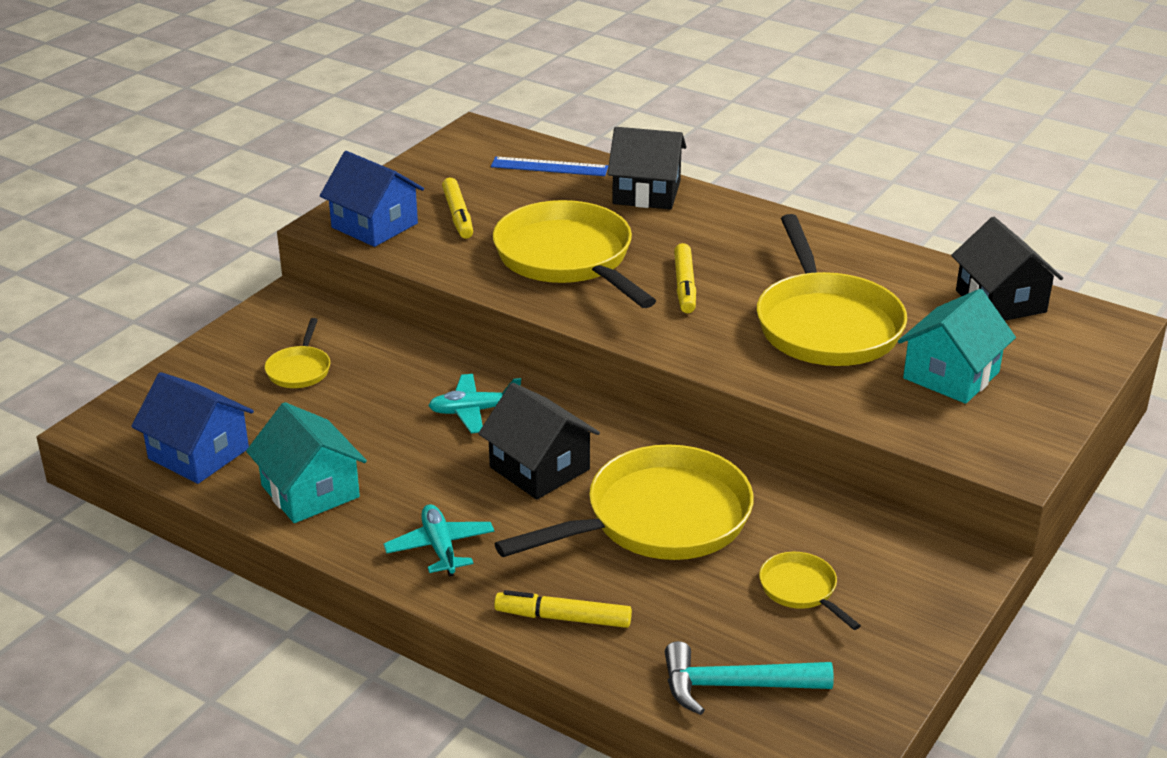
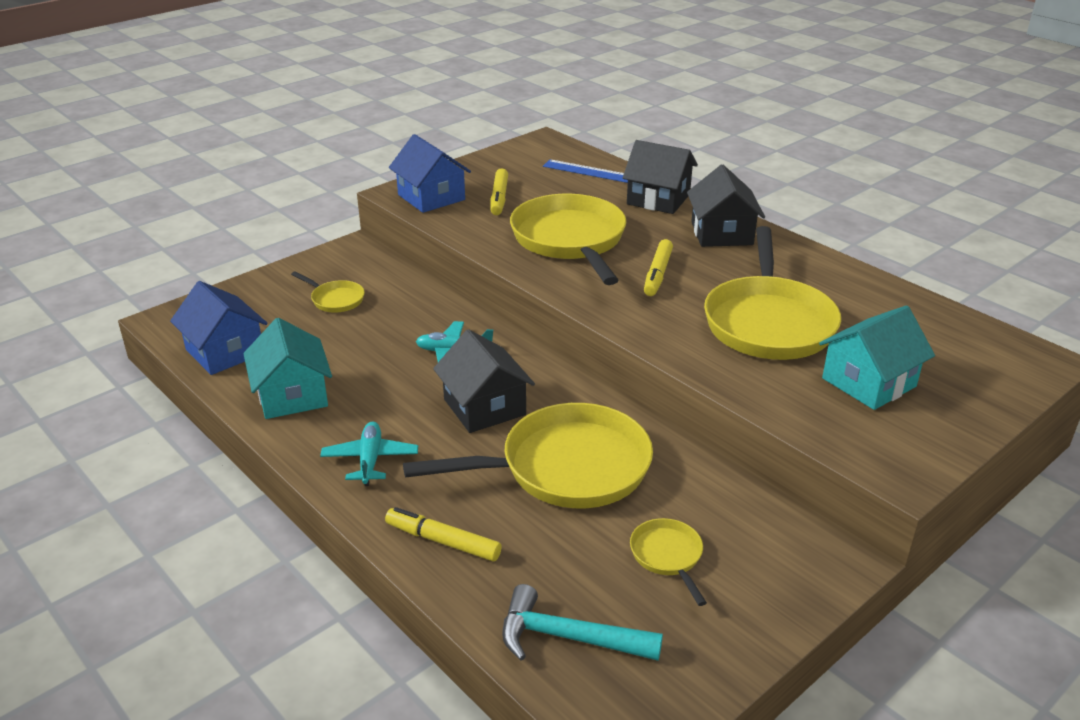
camera: 15 degrees right, 0 degrees up
yellow pan [265,318,330,388] -> yellow pan turned 75 degrees counterclockwise [291,271,365,312]
black house [951,217,1063,321] -> black house moved to [687,165,765,247]

